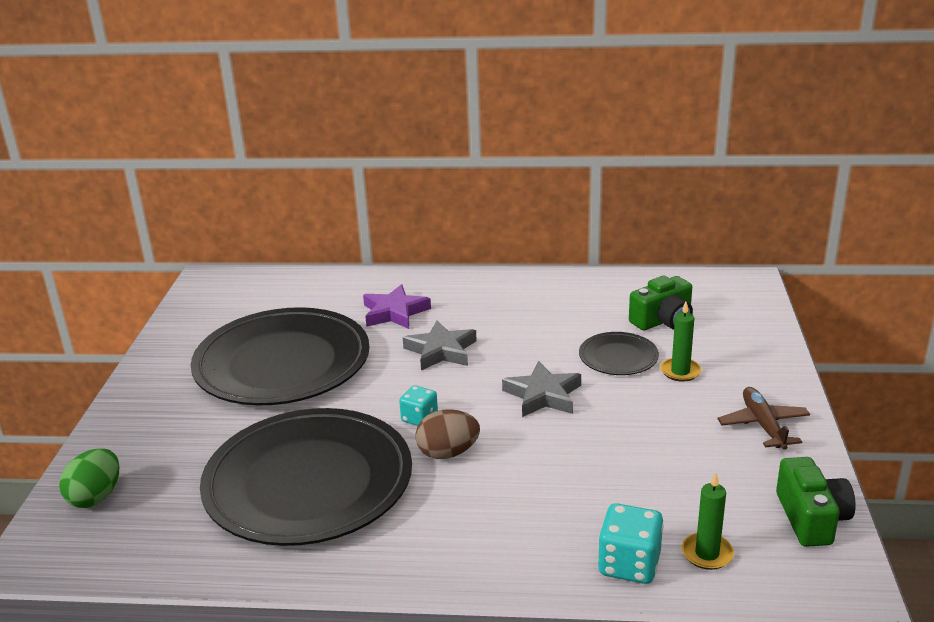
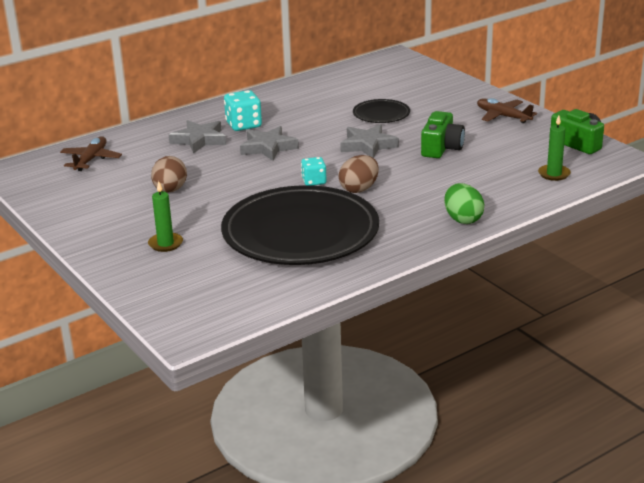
camera: 40 degrees left, 0 degrees up
green egg [59,448,119,508] -> green egg moved to [444,183,484,224]
black plate [191,307,370,405] -> brown egg [151,156,187,193]
purple star [363,284,431,329] -> grey star [169,120,226,154]
turquoise dice [598,503,664,584] -> turquoise dice moved to [224,90,262,131]
green camera [629,276,693,330] -> green camera moved to [421,111,465,158]
green candle [660,302,701,382] -> green candle moved to [148,181,183,252]
none -> brown plane [60,136,122,171]

